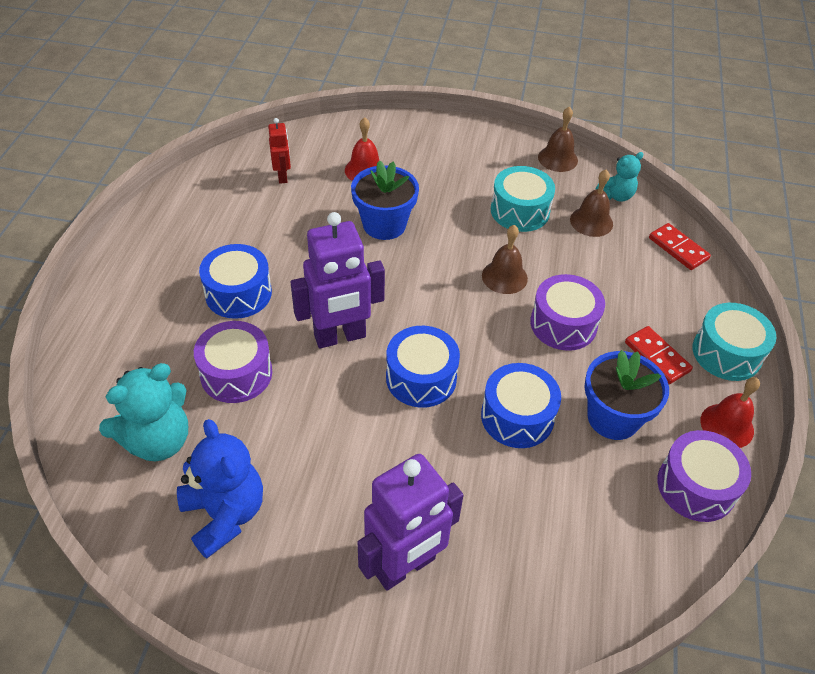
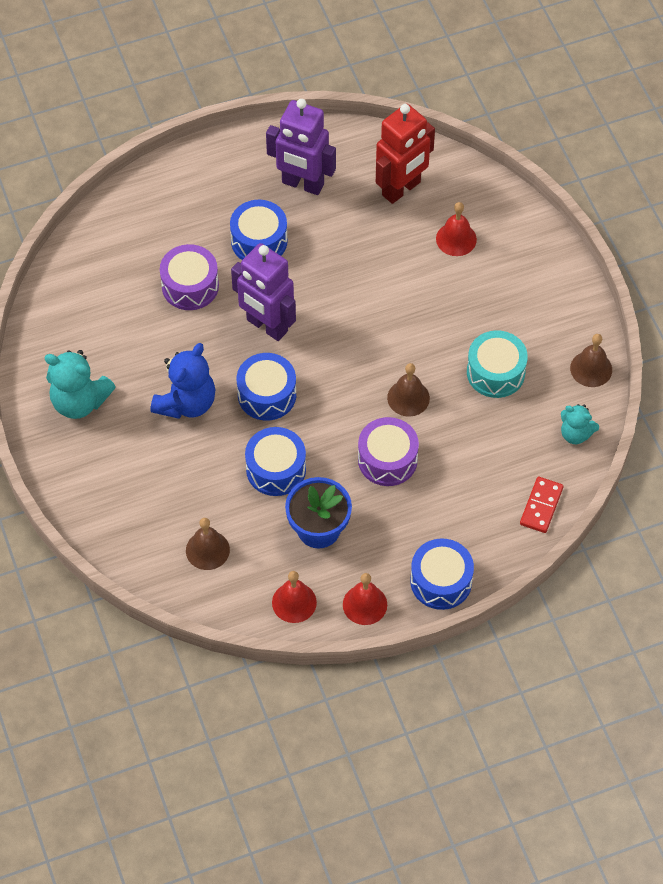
camera: 60 degrees right, 10 degrees up
turquoise teddy bear [99,363,188,461] -> turquoise teddy bear moved to [45,350,116,419]
blue teddy bear [177,419,263,559] -> blue teddy bear moved to [151,343,216,419]
red robot [268,118,291,184] -> red robot [376,104,435,204], size x1.99
blue flower pot [351,160,419,240] -> none
purple robot [358,454,464,591] -> purple robot moved to [266,99,336,195]
brown bell [570,170,613,237] -> brown bell moved to [186,518,230,570]
red domino [625,326,693,384] -> none
purple drum [657,430,751,522] -> red bell [272,571,317,623]
turquoise drum [692,303,776,381] -> blue drum [410,539,474,610]

